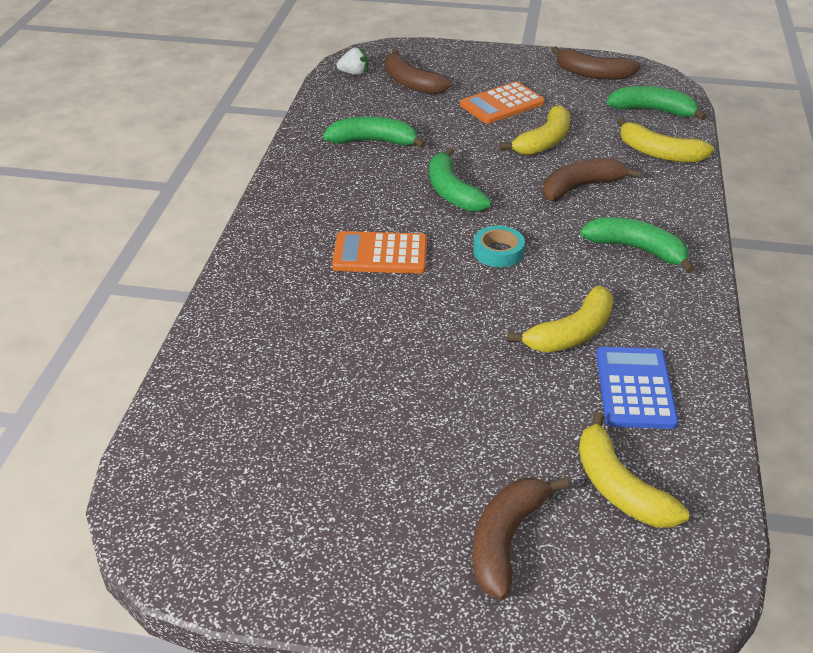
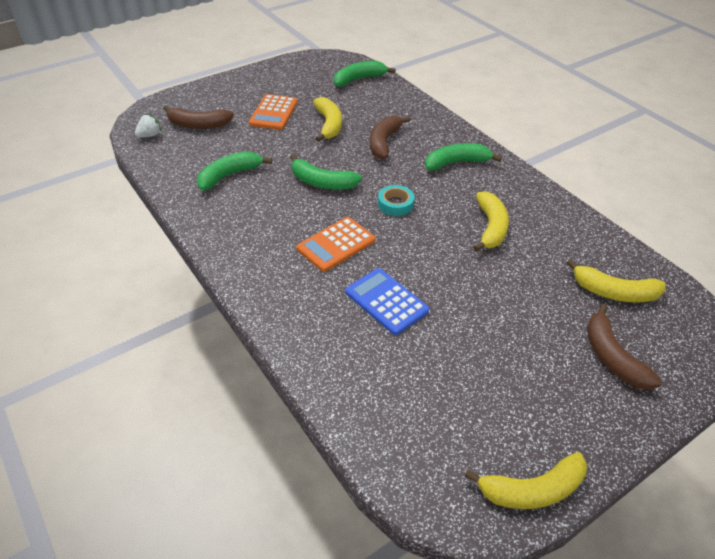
camera: 45 degrees left, 5 degrees up
brown banana [552,46,640,80] -> none
blue calculator [596,347,678,429] -> blue calculator moved to [345,268,429,335]
yellow banana [617,118,714,163] -> yellow banana moved to [464,452,587,509]

